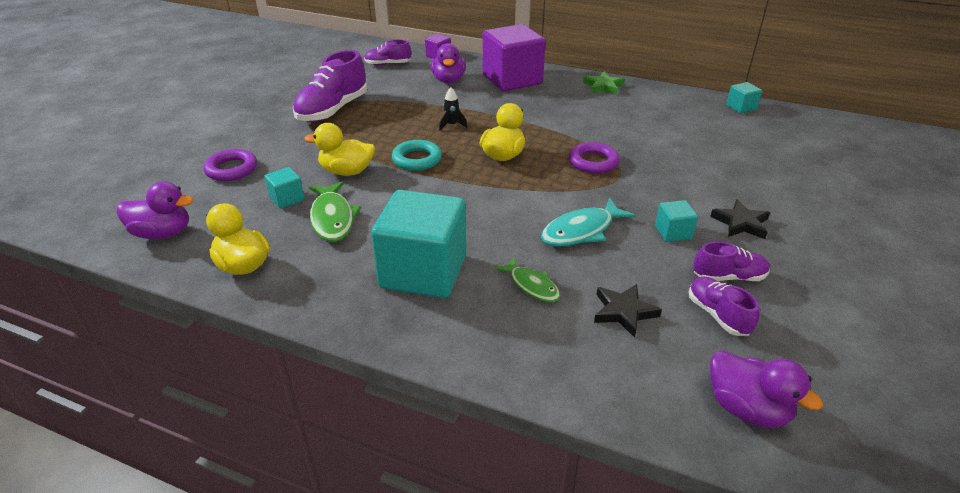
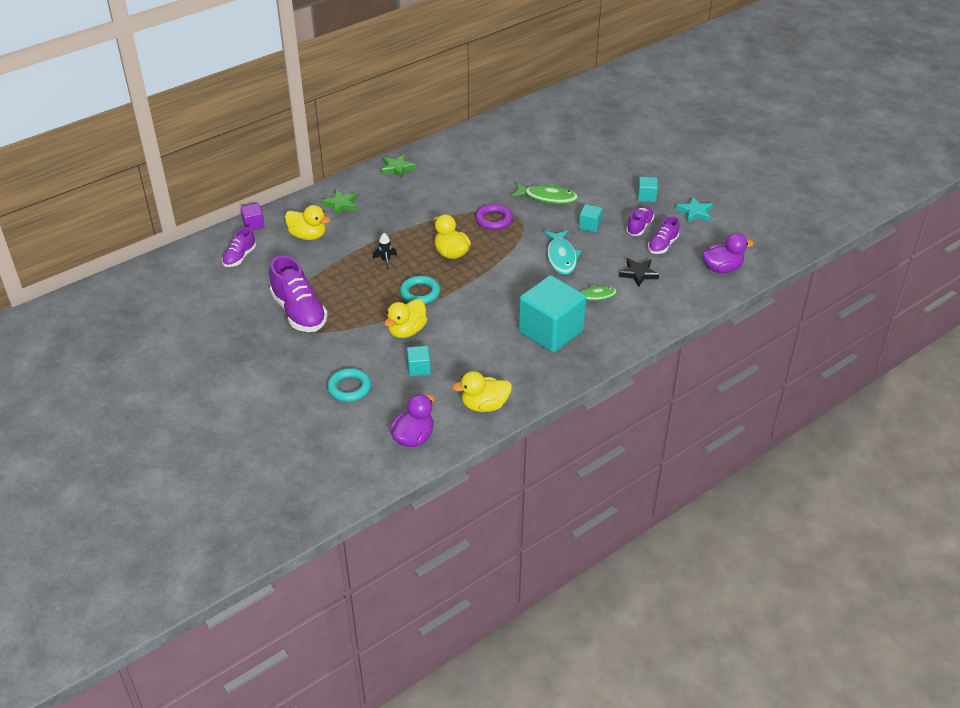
camera: 60 degrees left, 5 degrees up
purple ring [204,149,257,181] -> turquoise ring [327,368,371,402]
green fish [308,181,361,242] -> green fish moved to [511,182,578,204]
purple duck [431,43,466,83] -> yellow duck [285,205,330,240]
purple cube [482,24,546,92] -> green star [322,190,357,215]
purple shoe [689,276,760,336] -> purple shoe turned 60 degrees counterclockwise [648,216,680,254]
black star [710,199,770,239] -> none
turquoise cube [726,82,762,114] -> turquoise cube moved to [638,177,658,202]
none -> turquoise star [676,197,713,222]

